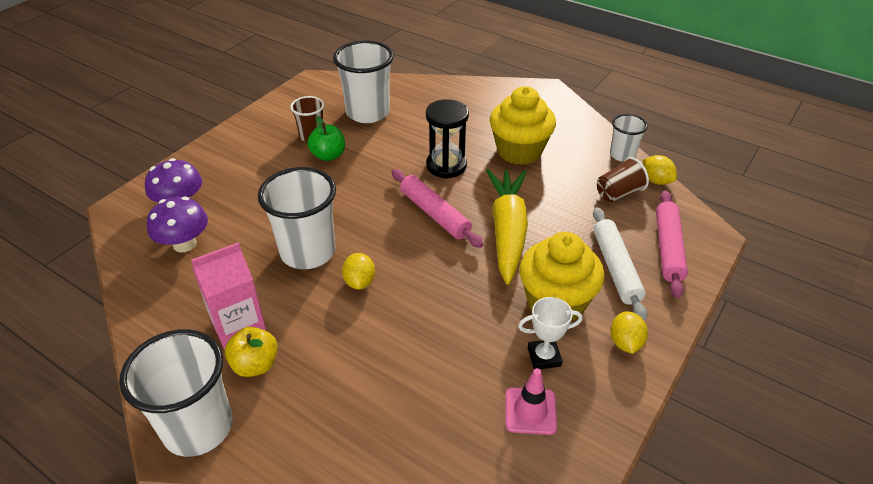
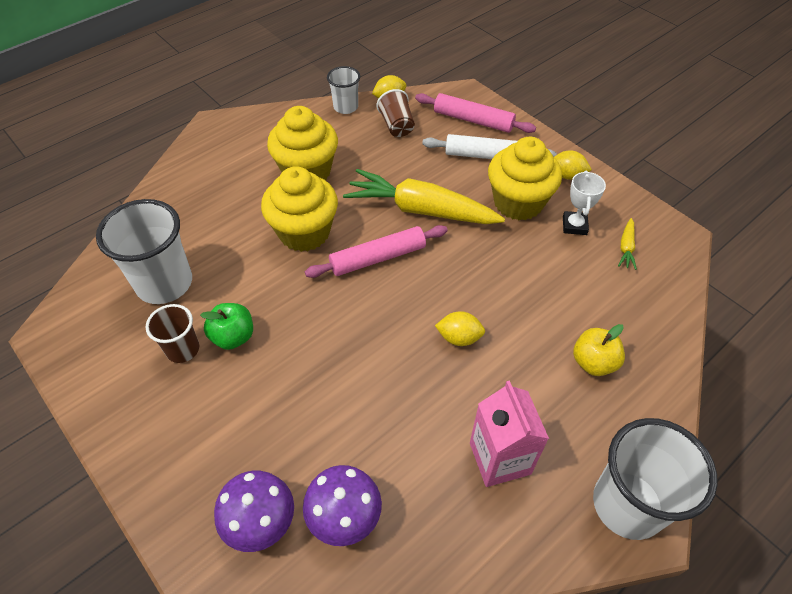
camera: 75 degrees left, 10 degrees up
yellow apple [225,327,278,377] -> yellow apple moved to [573,324,625,376]
white cup [258,167,336,269] -> none
black hourglass [426,99,469,179] -> yellow cupcake [261,166,338,252]
pink traffic cone [505,368,557,435] -> yellow carrot [618,218,637,270]

